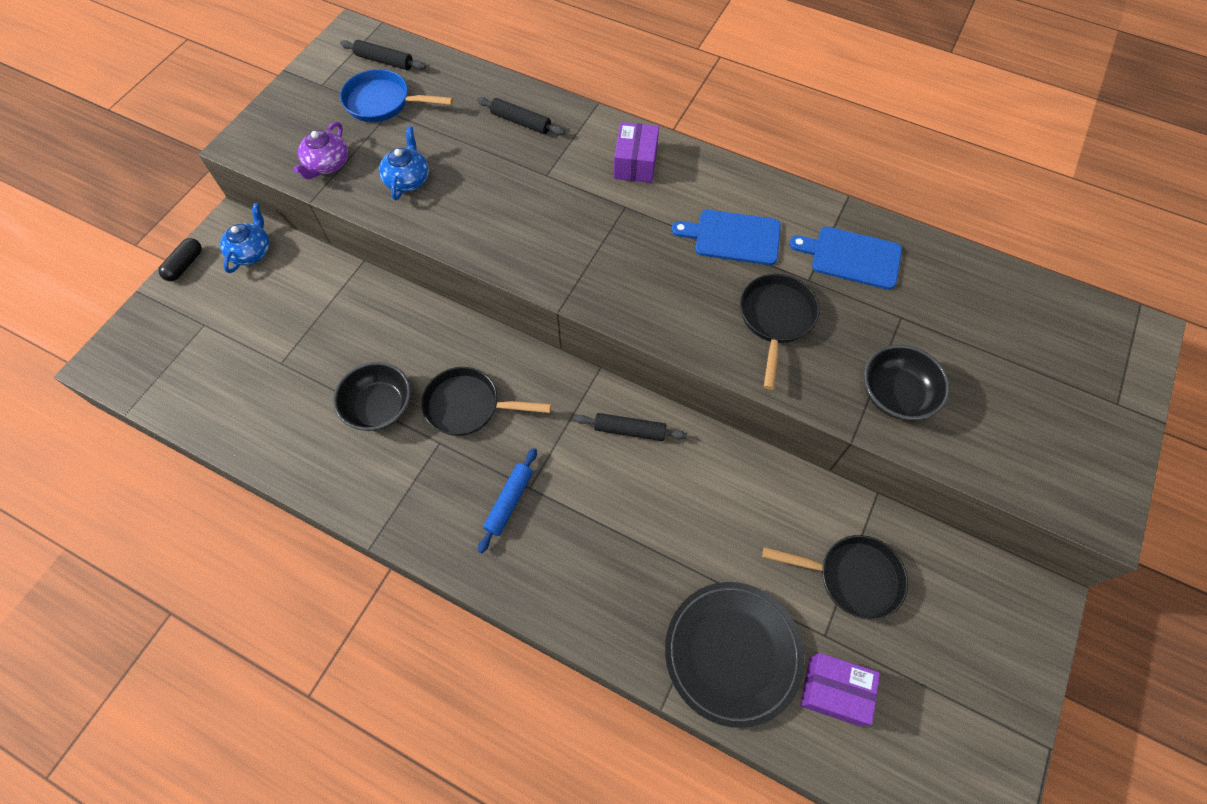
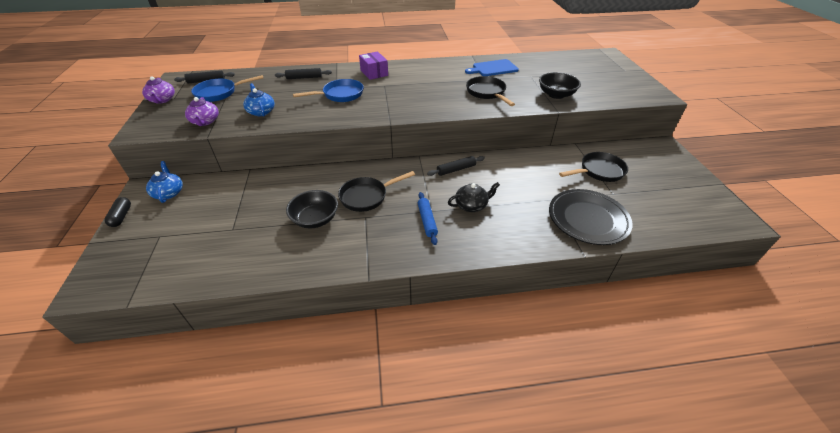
camera: 35 degrees left, 20 degrees down
blue cutting board [672,210,781,265] -> none
purple box [800,653,880,726] -> none
none -> purple teapot [142,76,175,104]
none -> blue pan [293,79,364,102]
none -> black teapot [448,182,500,212]

